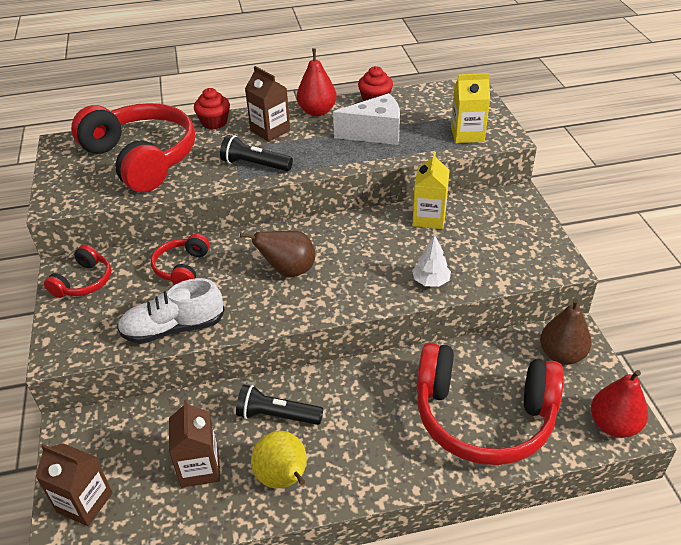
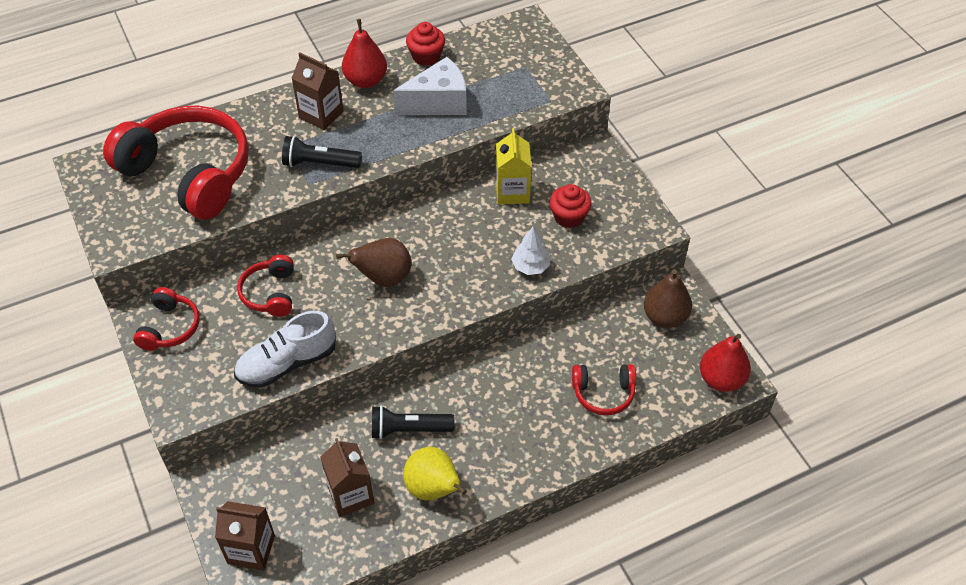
camera: 15 degrees left, 10 degrees up
red cupcake [194,88,230,130] -> red cupcake moved to [549,184,592,228]
red headphones [416,342,564,465] -> red headphones [572,364,636,415], size x0.47
yellow carton [451,73,490,143] -> none

